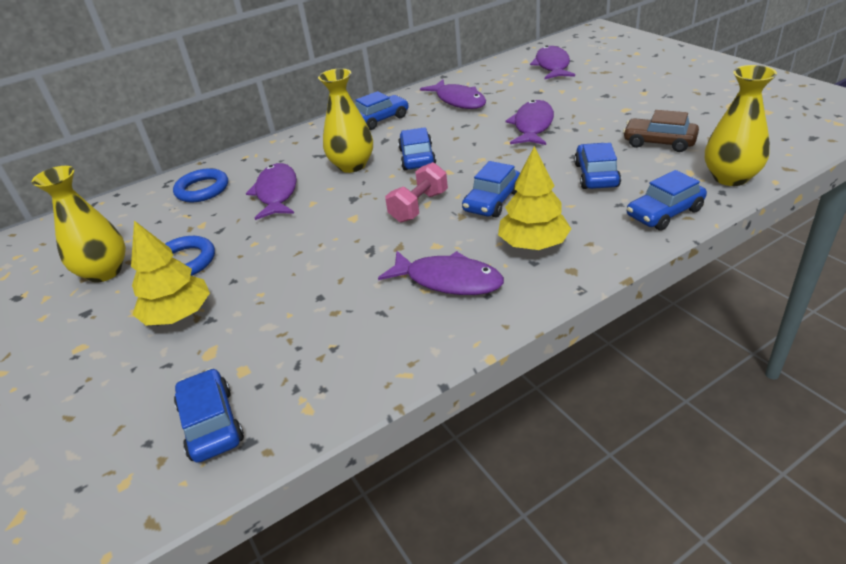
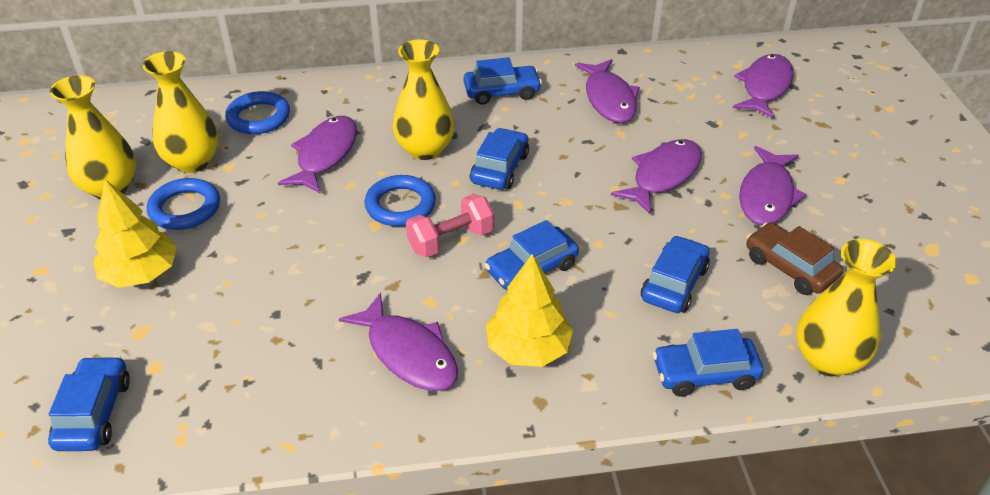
camera: 20 degrees right, 5 degrees up
none -> yellow vase [143,51,219,173]
none -> blue ring [365,175,436,226]
none -> purple fish [739,146,807,225]

